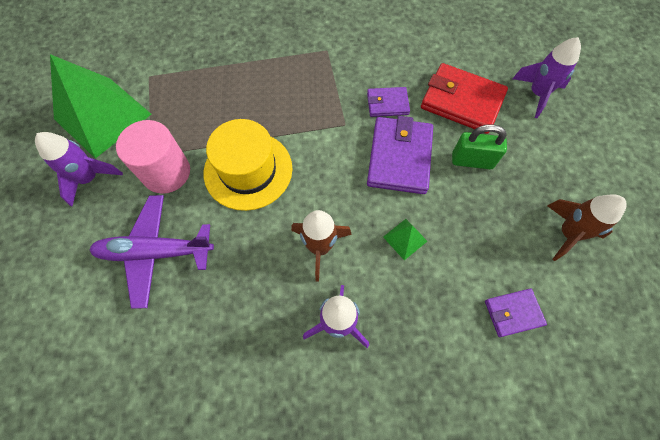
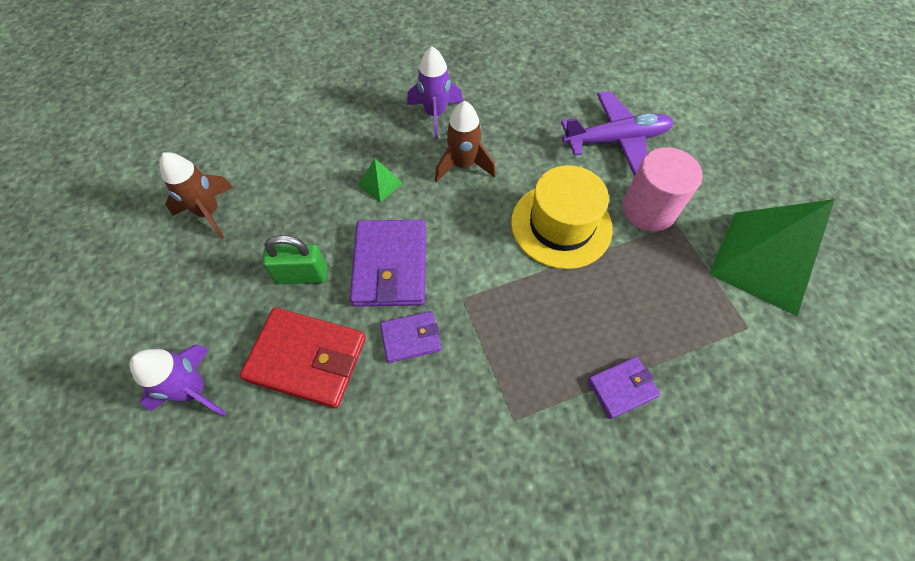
camera: 170 degrees right, 5 degrees down
purple rocket [35,132,123,206] -> none
purple wallet [485,289,547,337] -> purple wallet moved to [588,356,661,419]

